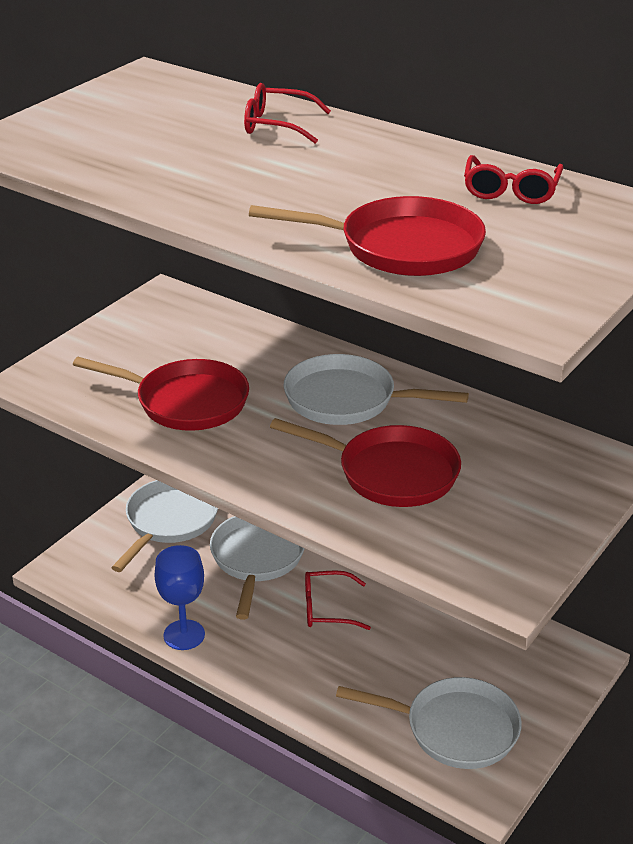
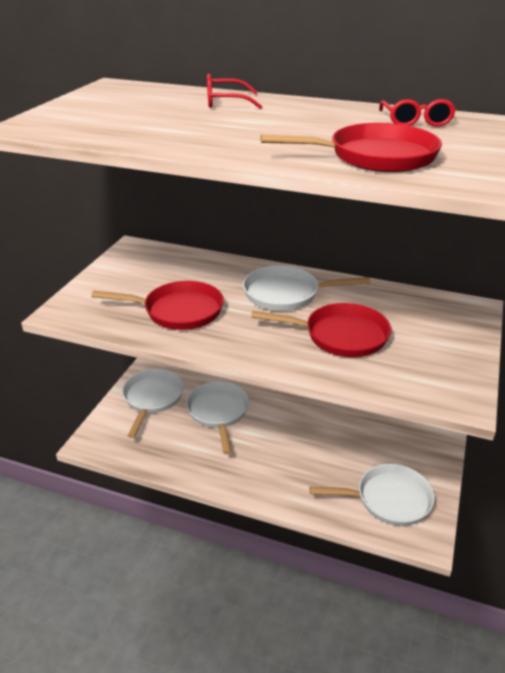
camera: 15 degrees left, 0 degrees up
blue goblet [154,545,205,650] -> none
red glasses [305,570,371,630] -> none

